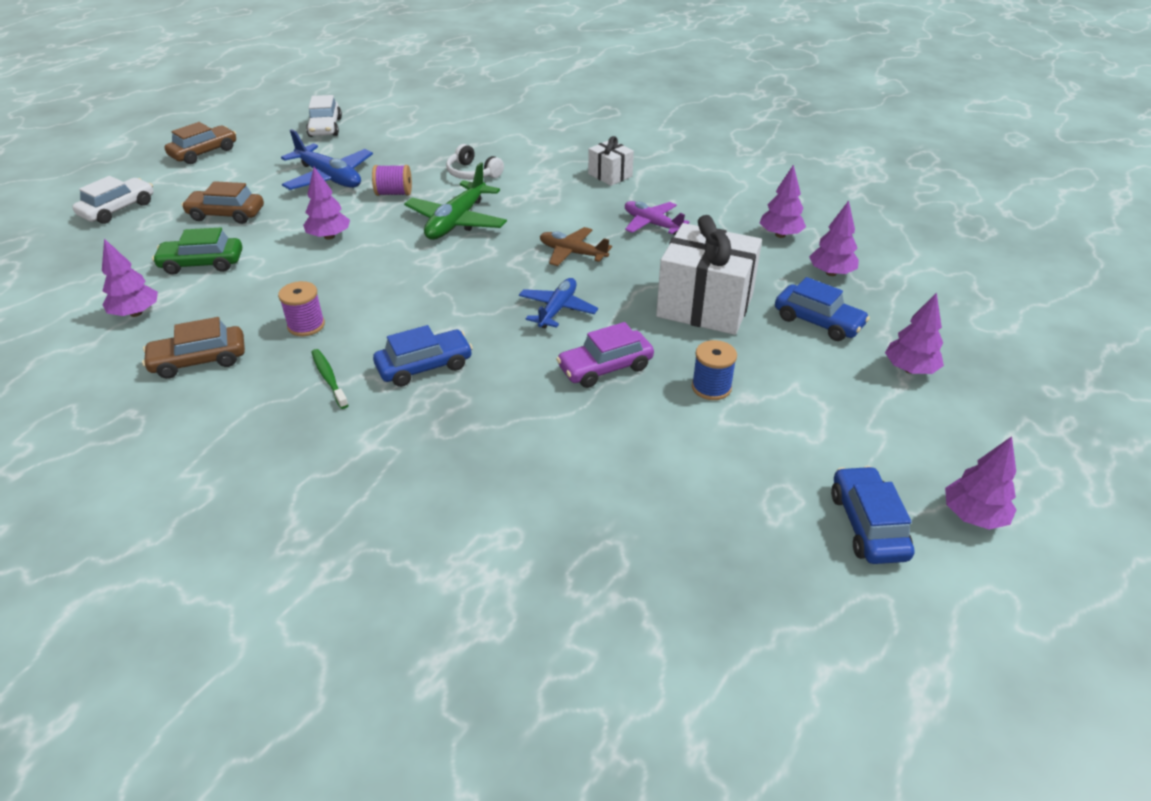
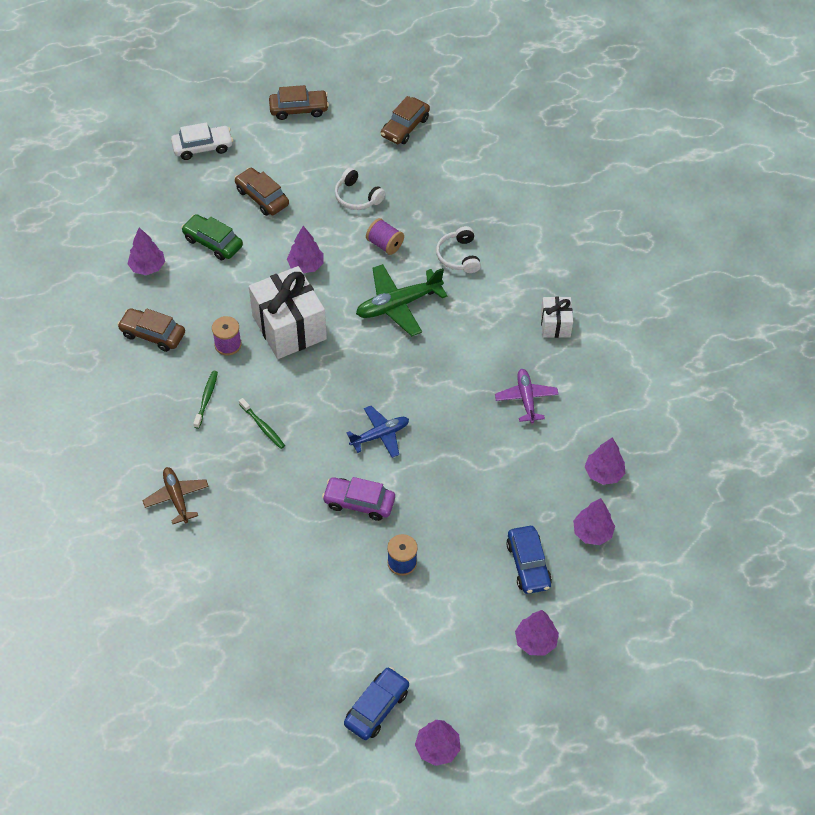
camera: 40 degrees right, 15 degrees up
blue plane [281,129,373,190] -> white headphones [335,168,385,210]
white car [306,95,342,137] -> brown car [381,96,430,144]
blue car [373,325,473,387] -> green toothbrush [239,398,285,449]
brown plane [540,227,612,266] -> brown plane moved to [143,467,209,524]
white gift [656,215,762,335] -> white gift moved to [249,266,327,359]

